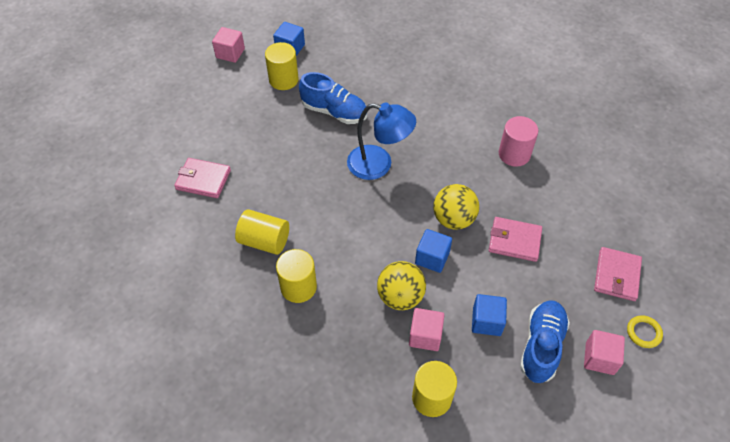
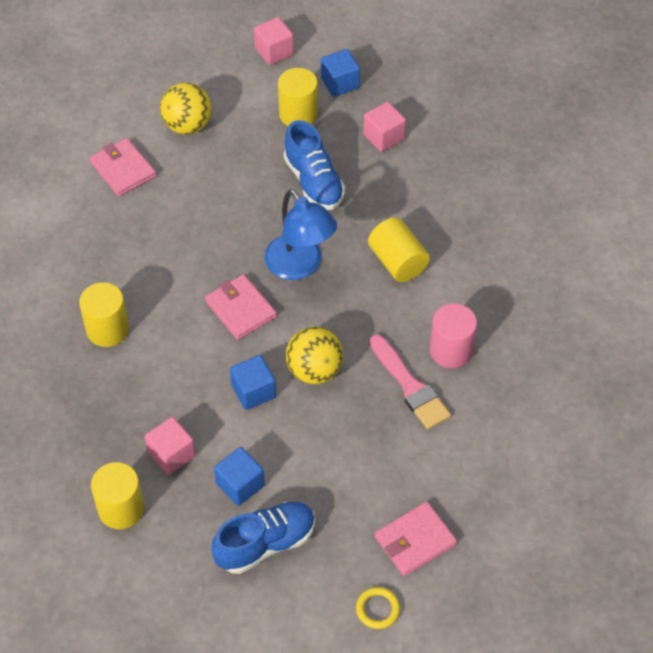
camera: 40 degrees right, 0 degrees up
yellow cylinder [235,209,289,255] -> yellow cylinder moved to [368,217,430,282]
yellow ball [377,261,426,310] -> yellow ball moved to [160,83,212,135]
pink wallet [489,217,542,262] -> pink wallet moved to [205,274,277,340]
pink cube [584,330,625,375] -> pink cube moved to [363,102,406,152]
none -> pink brush [370,334,451,429]

